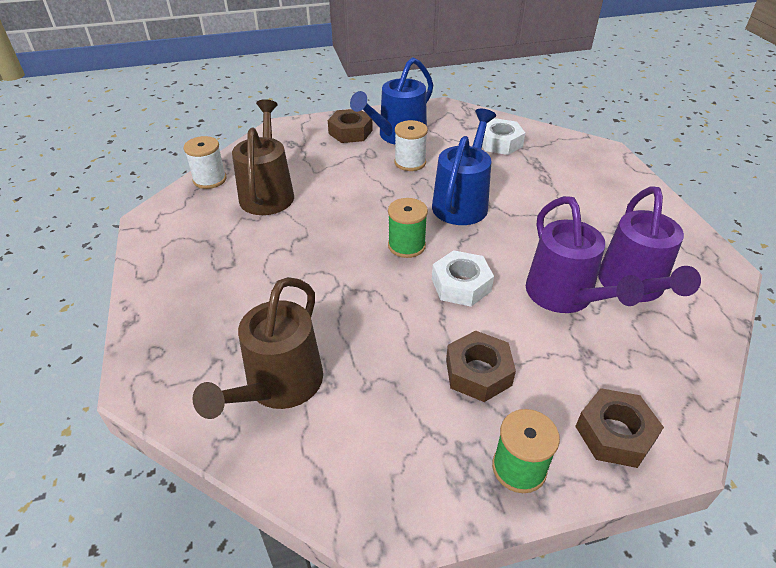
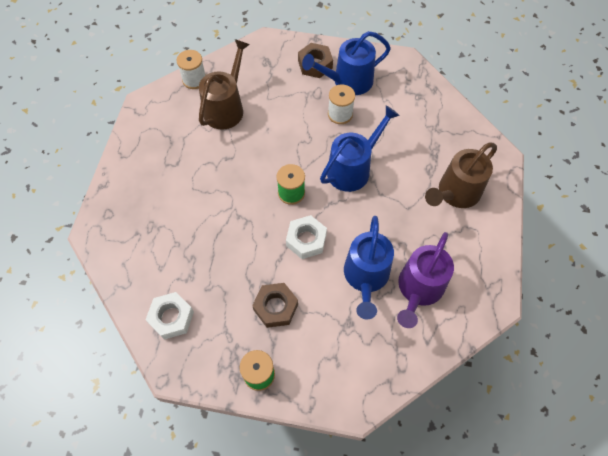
camera: 25 degrees right, 20 degrees up
brown watering can [192,277,323,419] -> brown watering can moved to [425,142,497,208]
white nut [482,118,525,155] -> white nut moved to [146,292,194,340]
purple watering can [526,196,644,313] -> blue watering can [344,216,394,319]
brown nut [575,388,664,468] -> none

